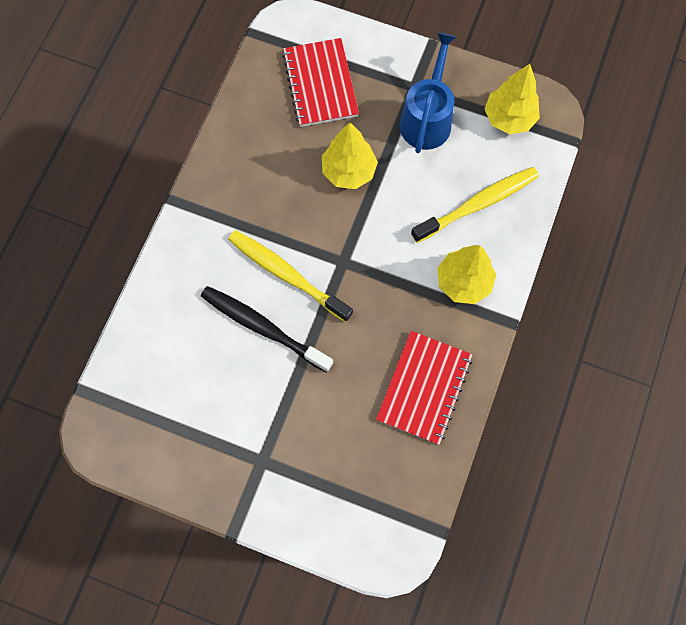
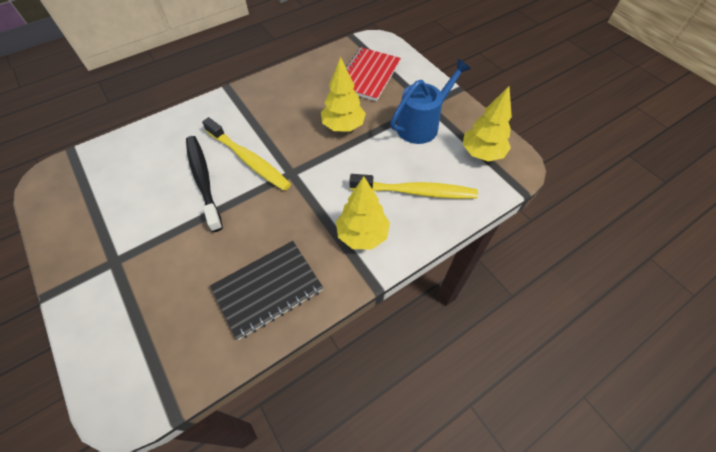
camera: 35 degrees right, 15 degrees down
yellow toothbrush [228,230,353,322] -> yellow toothbrush turned 150 degrees clockwise [202,117,291,191]
red notebook [376,331,473,445] -> black notebook [210,241,323,340]

